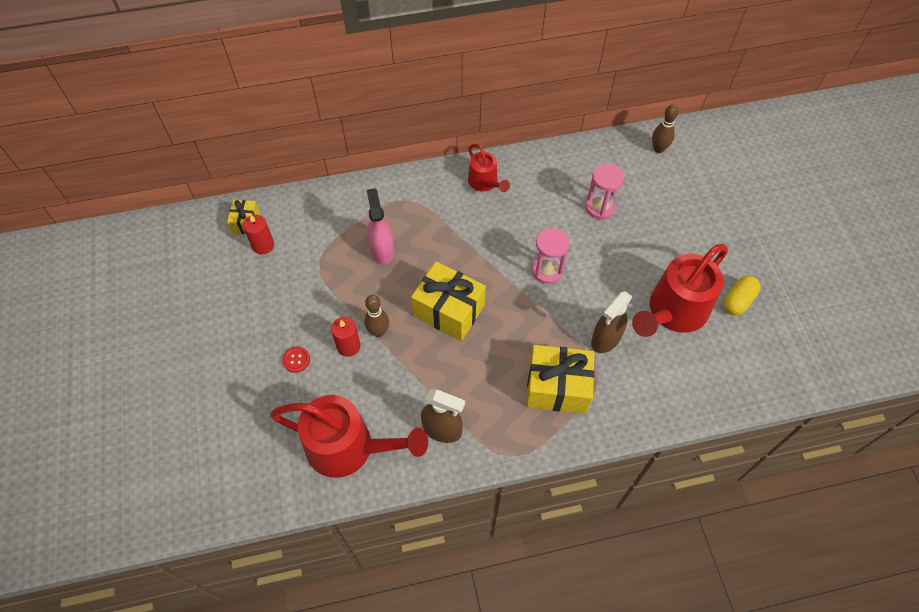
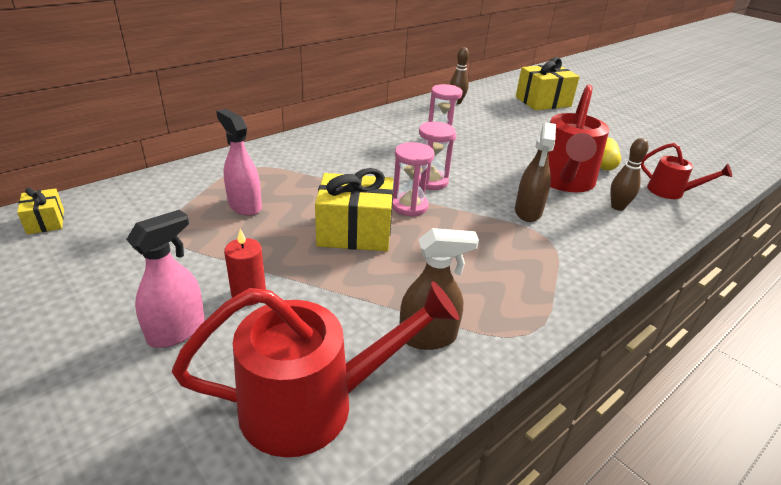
camera: 30 degrees left, 25 degrees down
red candle [243,215,274,254] -> none
red button [282,347,310,373] -> pink spray bottle [126,210,205,348]
brown bowling pin [364,295,389,337] -> brown bowling pin moved to [610,138,649,211]
red watering can [468,144,510,192] -> red watering can moved to [640,143,732,199]
yellow gift [526,345,595,414] -> yellow gift moved to [516,57,580,110]
none -> pink hourglass [392,142,435,217]

